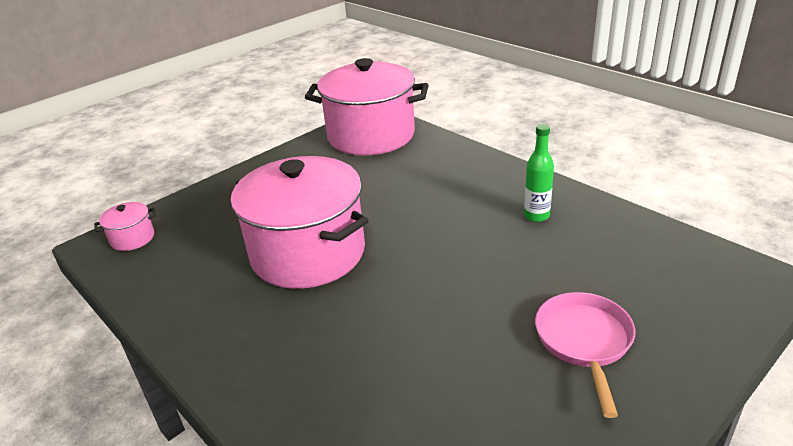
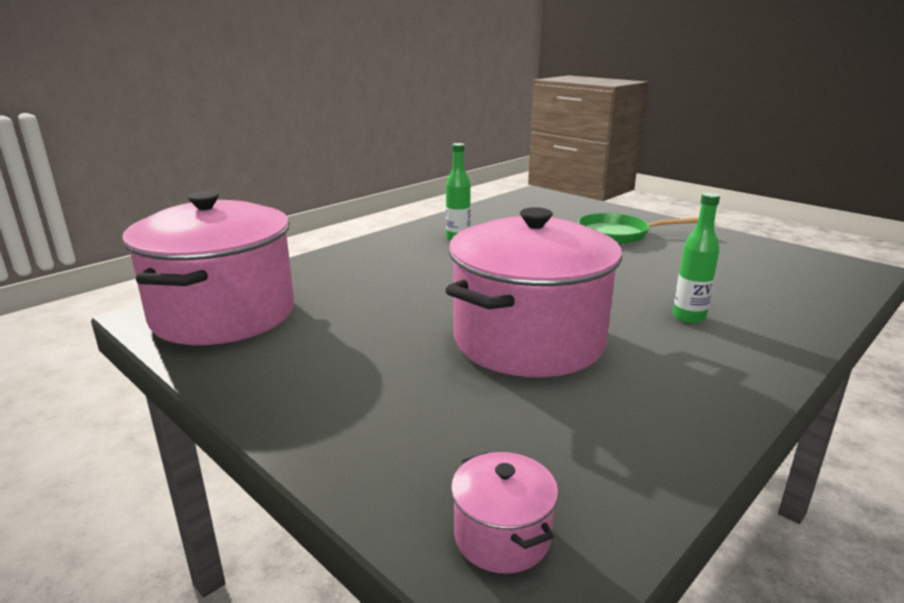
camera: 95 degrees left, 10 degrees down
pink pan [535,292,635,418] -> green pan [578,213,698,244]
none -> green bottle [673,192,720,324]

